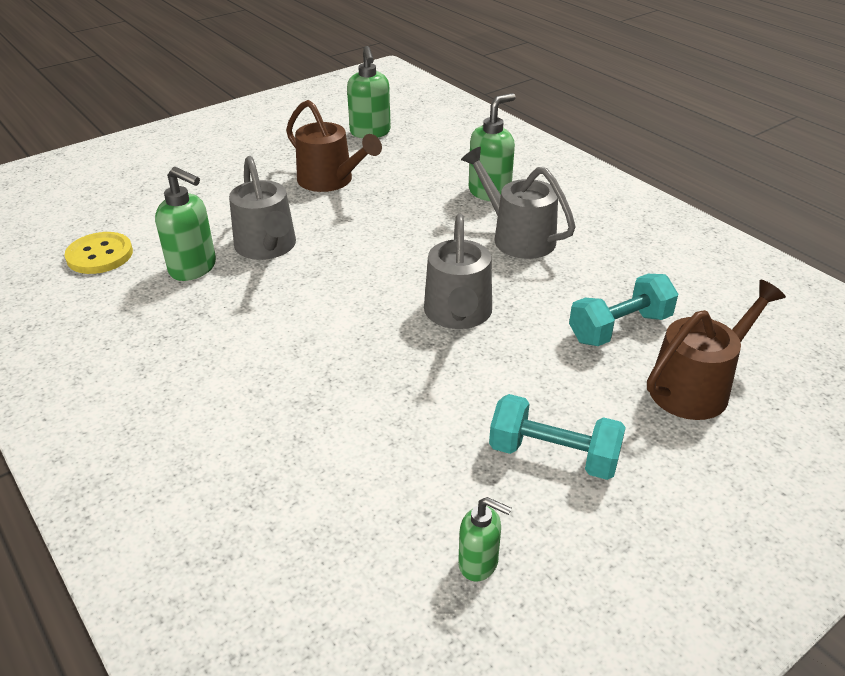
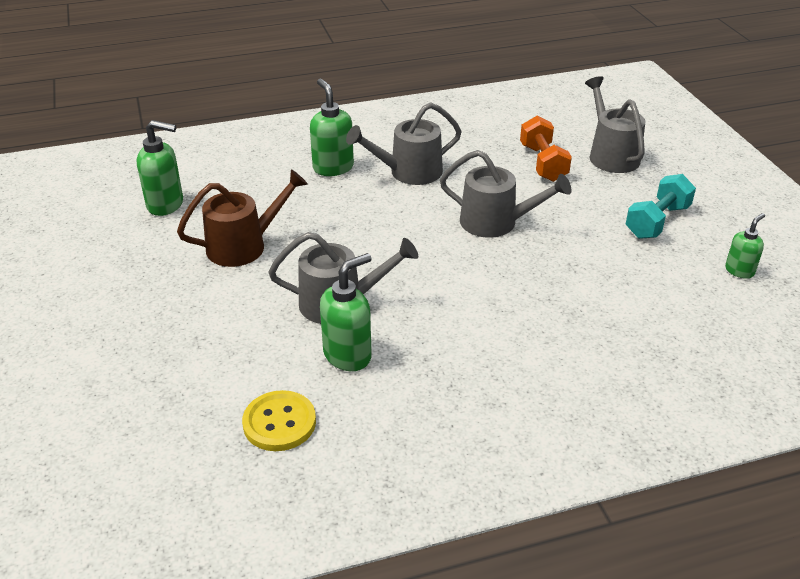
camera: 70 degrees left, 0 degrees up
turquoise dumbbell [569,274,678,346] -> orange dumbbell [520,116,572,182]
brown watering can [647,280,786,420] -> grey watering can [585,76,646,173]

